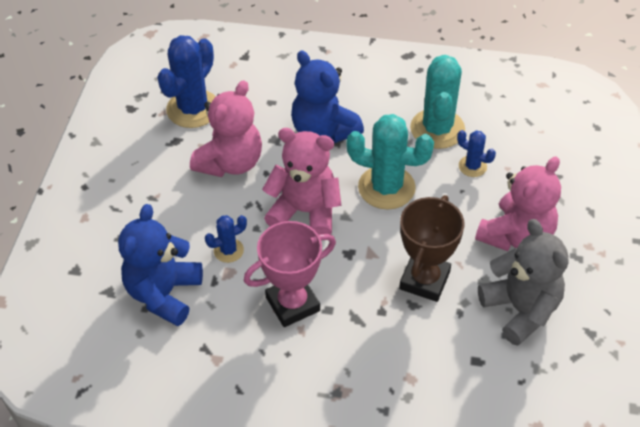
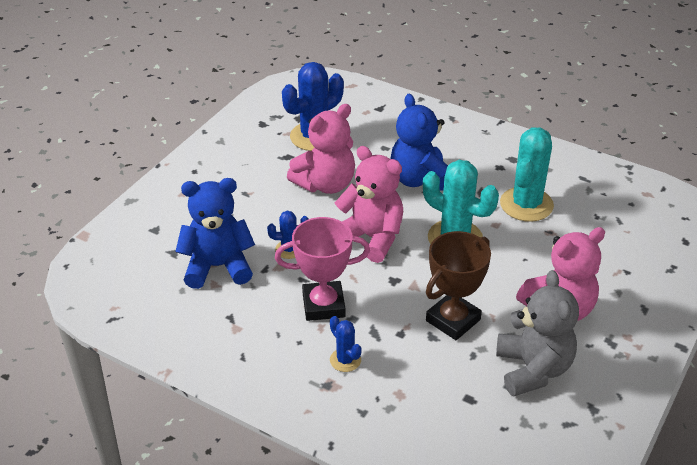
camera: 20 degrees right, 10 degrees down
blue teddy bear [118,204,203,326] -> blue teddy bear turned 45 degrees clockwise [175,178,255,289]
blue cactus [457,130,496,177] -> blue cactus moved to [330,316,362,372]

